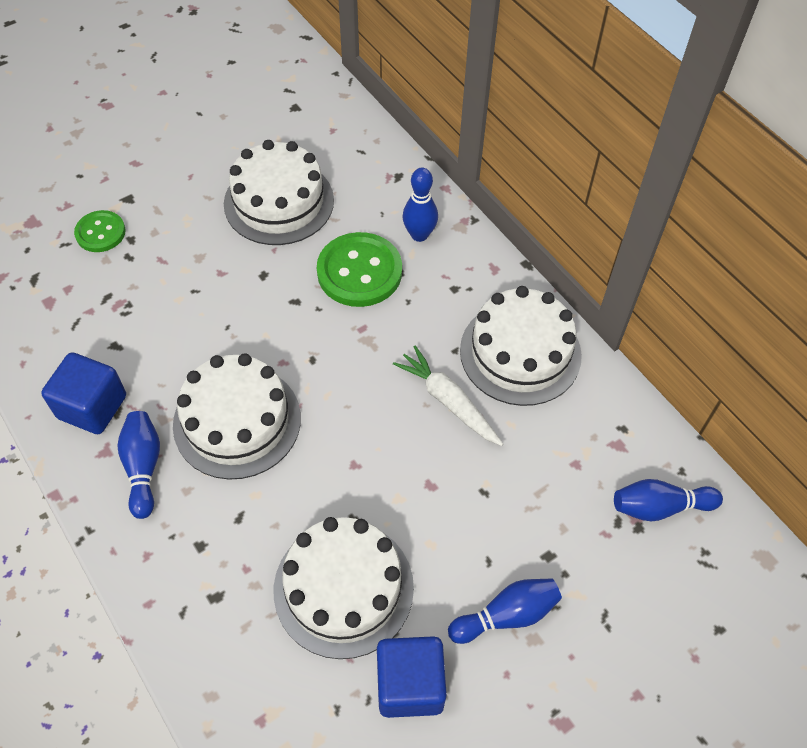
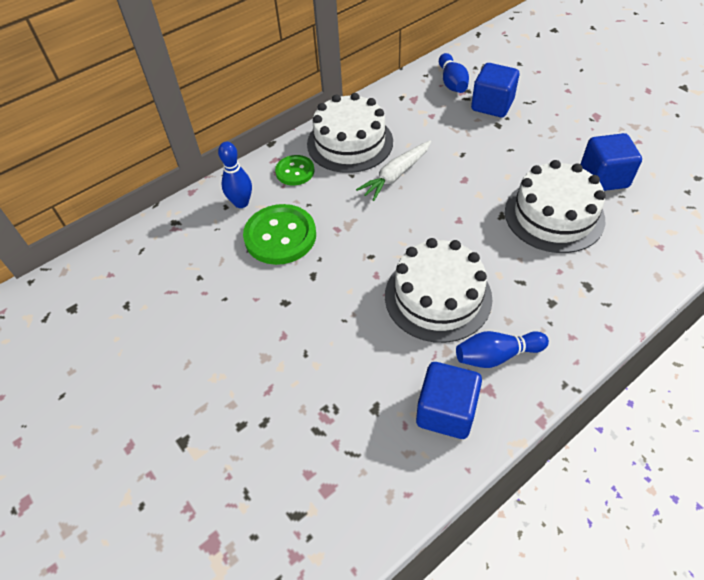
camera: 90 degrees left, 5 degrees down
green button [74,210,126,252] -> green button moved to [275,155,314,185]
white cake [224,140,334,245] -> none
blue bowling pin [448,578,562,644] -> none
none -> blue cube [471,63,519,117]

